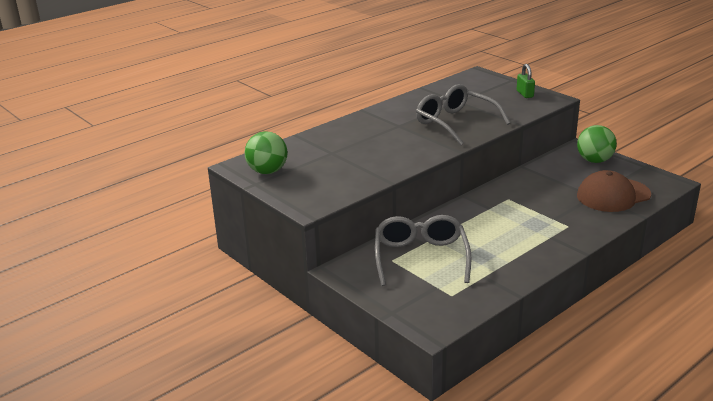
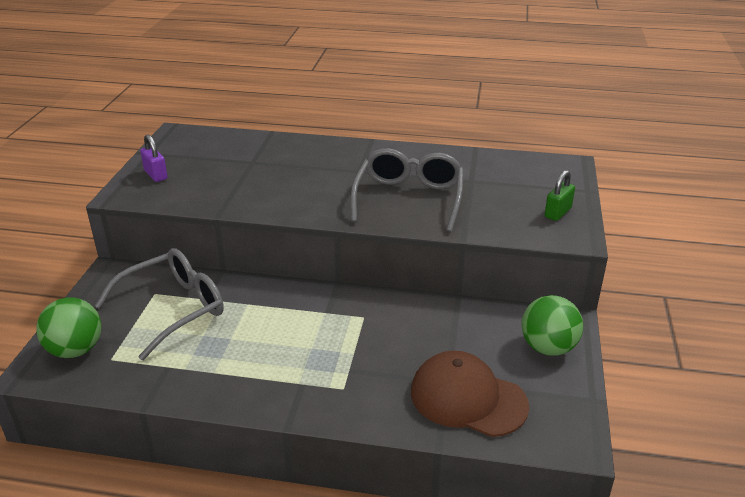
camera: 50 degrees right, 5 degrees up
green ball [245,131,288,174] -> green ball moved to [36,297,101,358]
none -> purple padlock [140,135,168,182]

